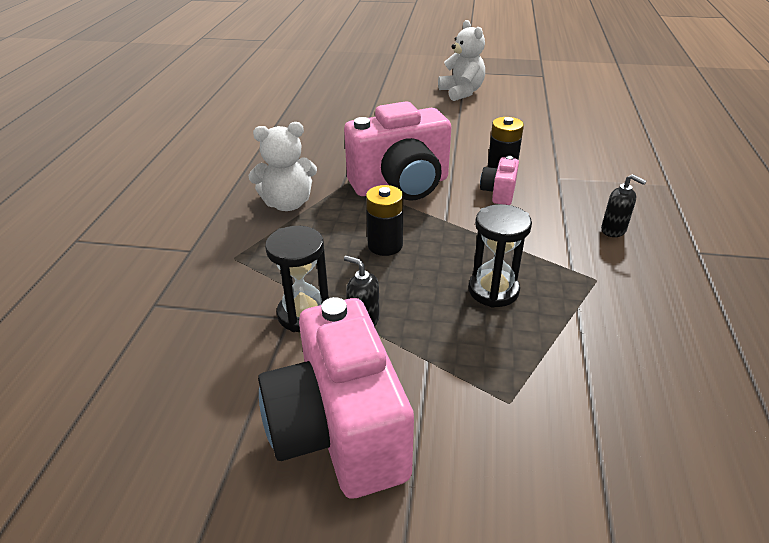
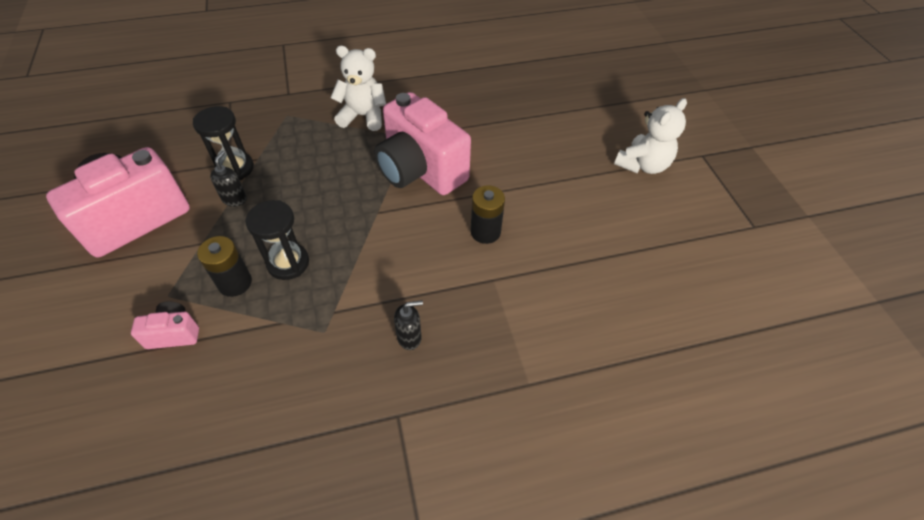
camera: 65 degrees right, 15 degrees up
white teddy bear [248,122,317,211] -> white teddy bear turned 135 degrees clockwise [330,46,386,131]
black battery [366,185,404,256] -> black battery moved to [197,236,252,297]
pink camera [480,156,519,205] -> pink camera moved to [131,301,199,349]
black soap dispenser [601,174,646,237] -> black soap dispenser turned 120 degrees counterclockwise [394,300,423,350]

